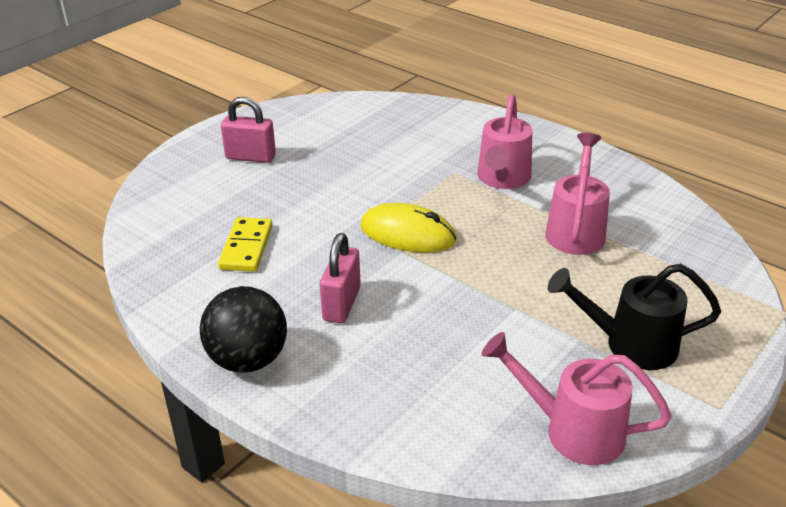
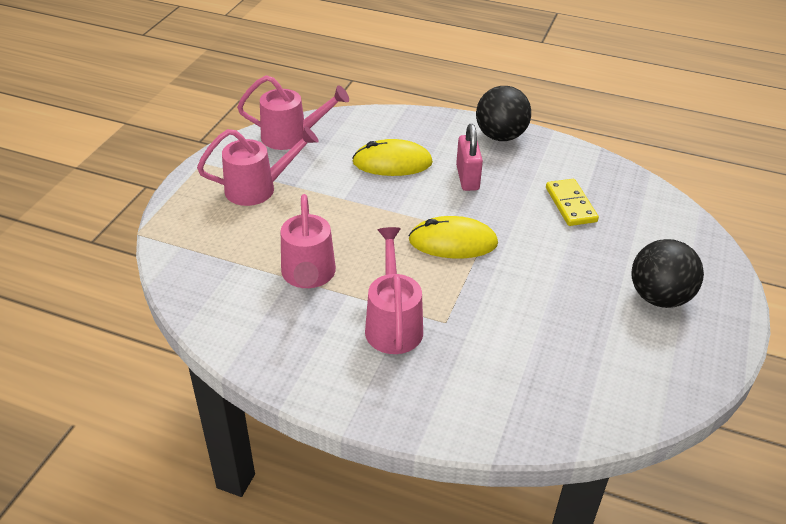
camera: 160 degrees right, 5 degrees up
pink padlock [221,97,276,163] -> black ball [631,239,704,308]
black watering can [548,264,721,370] -> pink watering can [197,126,319,206]
none -> yellow mouse [352,139,433,176]

